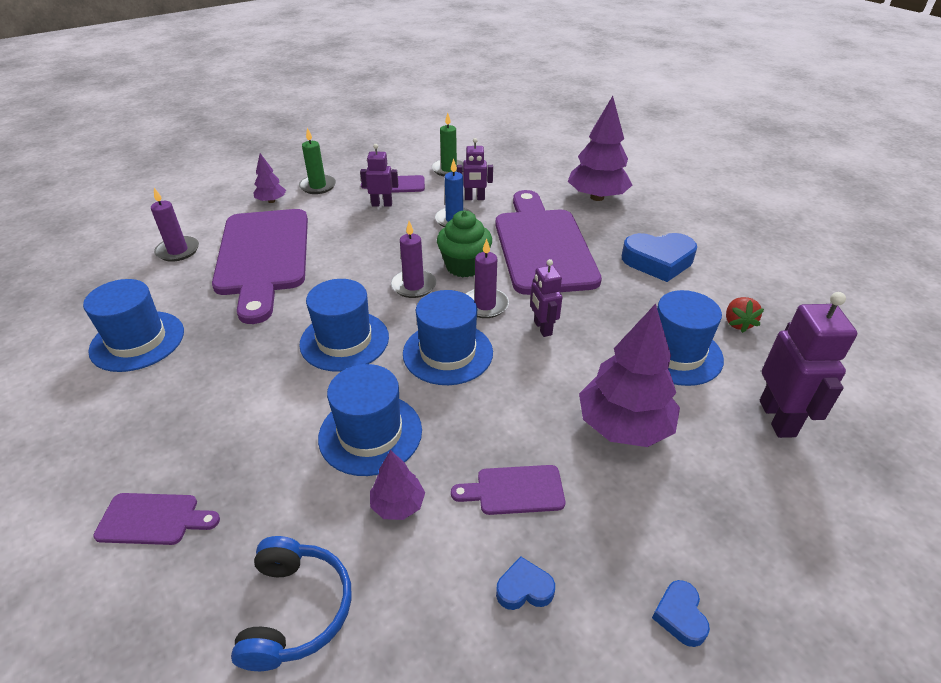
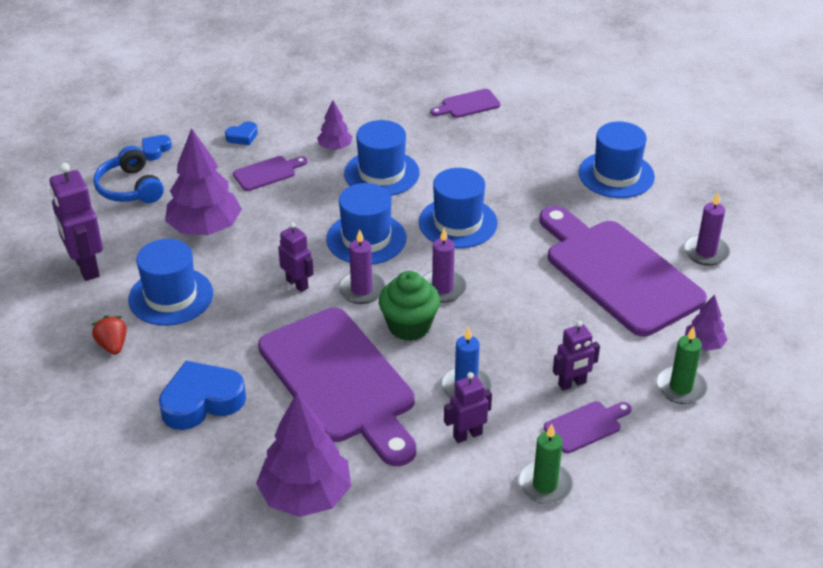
camera: 155 degrees right, 0 degrees up
blue headphones [231,536,352,671] -> blue headphones moved to [93,146,164,203]
blue heart [652,580,710,647] -> blue heart turned 120 degrees counterclockwise [142,135,172,160]

